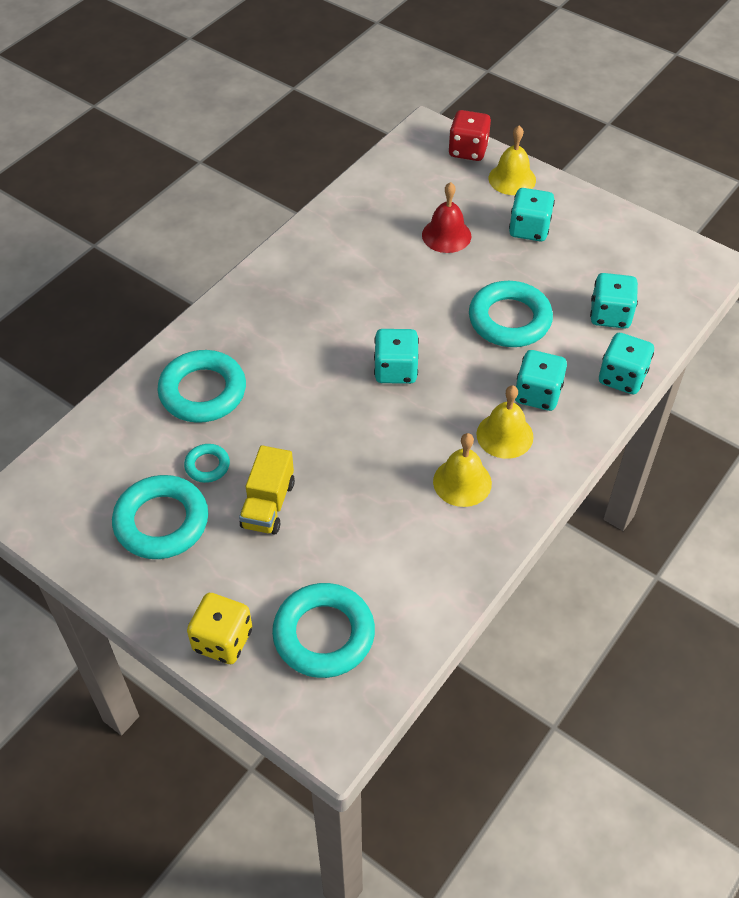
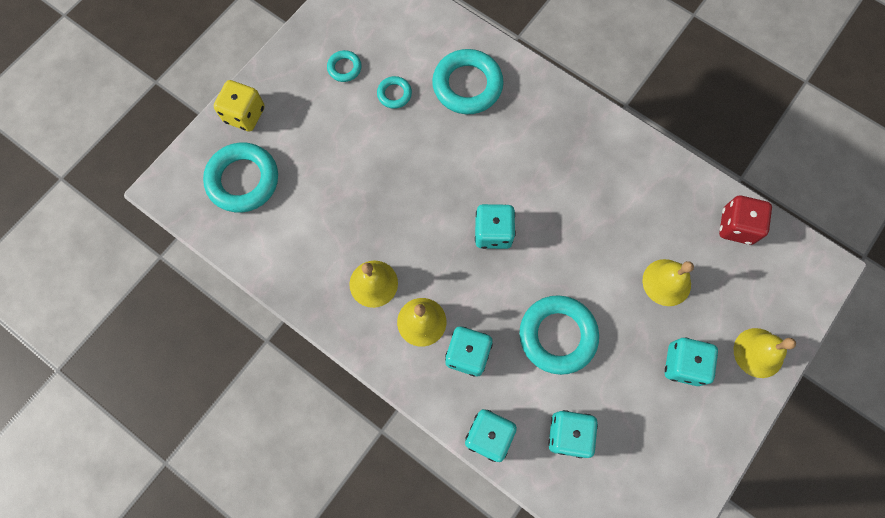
camera: 90 degrees right, 20 degrees up
turquoise ring [112,475,208,559] -> turquoise ring [327,50,362,82], size x0.49
yellow truck [239,445,295,535] -> none
red bell [422,182,471,253] -> yellow bell [642,259,694,306]
red dice [448,110,491,161] -> red dice moved to [719,196,772,245]

